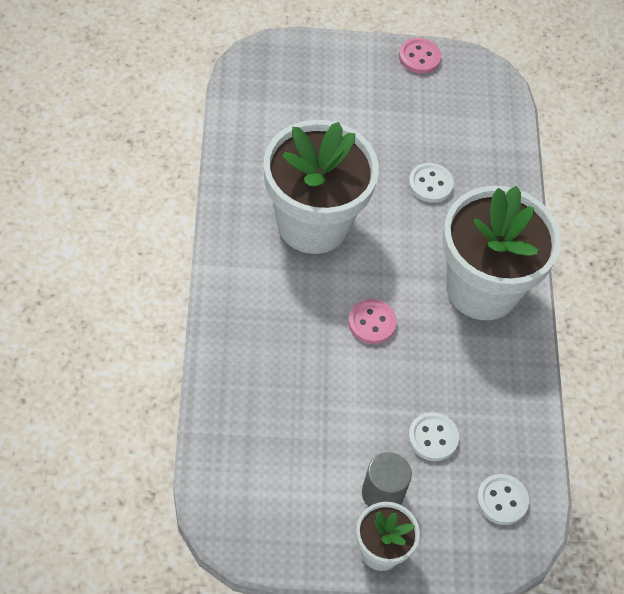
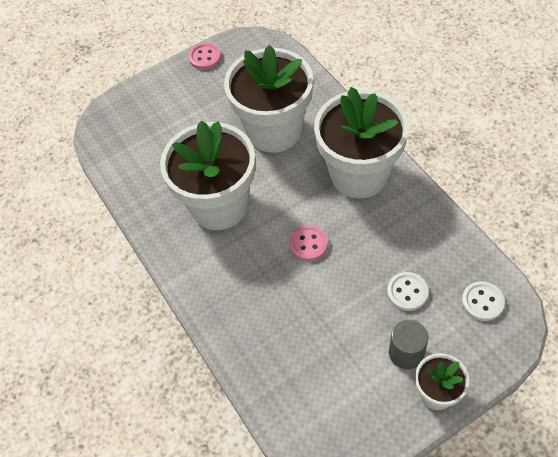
camera: 20 degrees left, 0 degrees up
white button [408,163,454,203] -> white flower pot [224,45,313,153]

